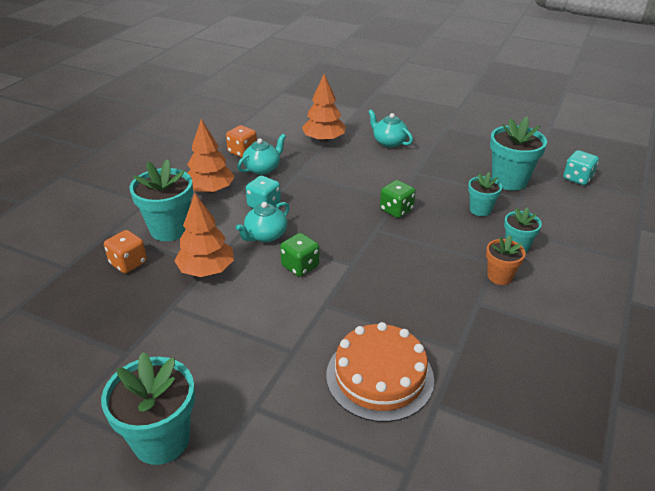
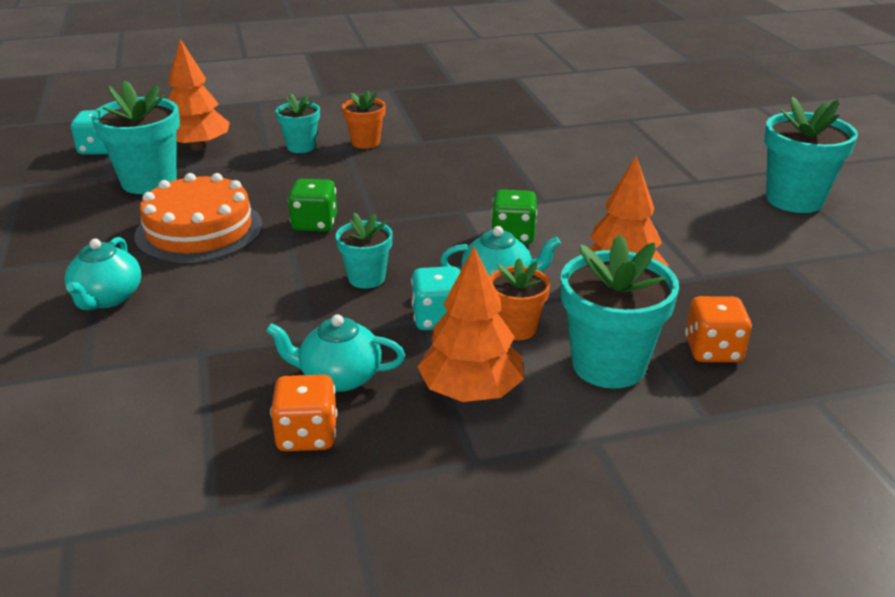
camera: 130 degrees left, 5 degrees down
orange tree [302,74,346,143] -> orange tree moved to [168,39,230,151]
orange cake [326,322,434,422] -> orange cake moved to [134,173,263,263]
turquoise flower pot [468,172,502,216] -> turquoise flower pot moved to [336,213,393,289]
none -> orange flower pot [490,258,550,341]

